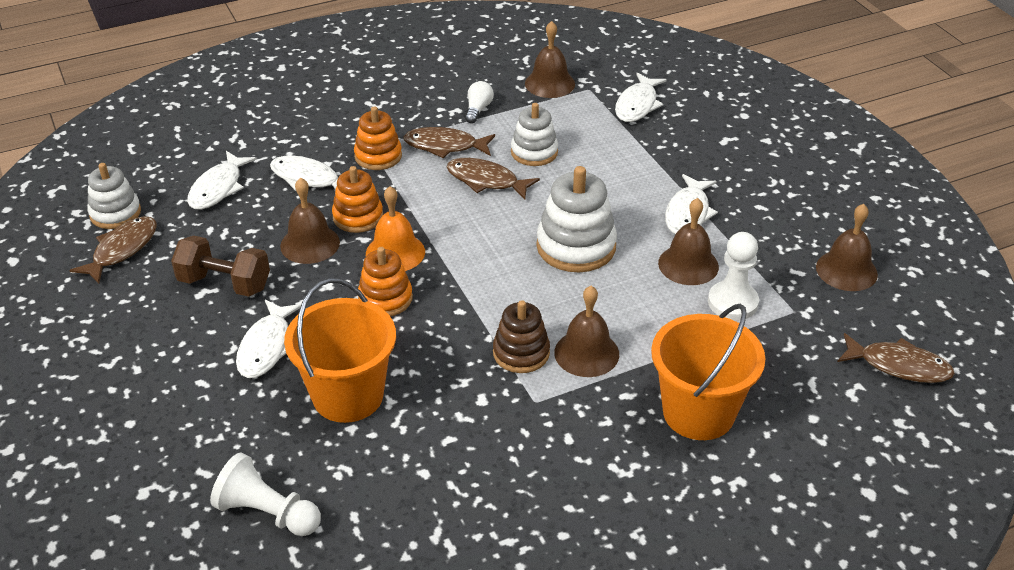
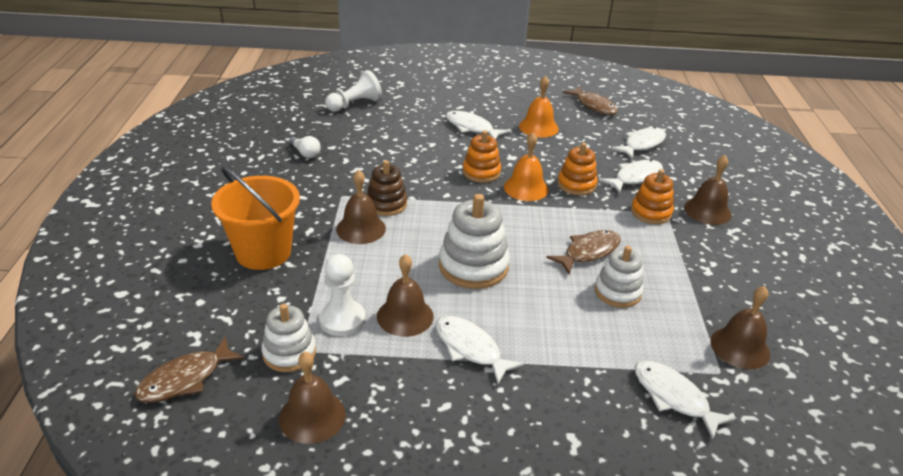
camera: 115 degrees right, 5 degrees down
white stacking toy [88,163,141,229] -> white stacking toy moved to [261,304,316,372]
brown dumbbell [171,236,270,297] -> orange bell [519,76,559,138]
white fish [187,151,257,209] -> white fish turned 90 degrees clockwise [611,127,666,159]
brown bell [280,177,340,264] -> brown bell moved to [684,155,731,225]
orange bucket [284,278,396,423] -> none
brown fish [403,127,495,158] -> none
white light bulb [465,81,494,124] -> white light bulb moved to [288,136,321,158]

